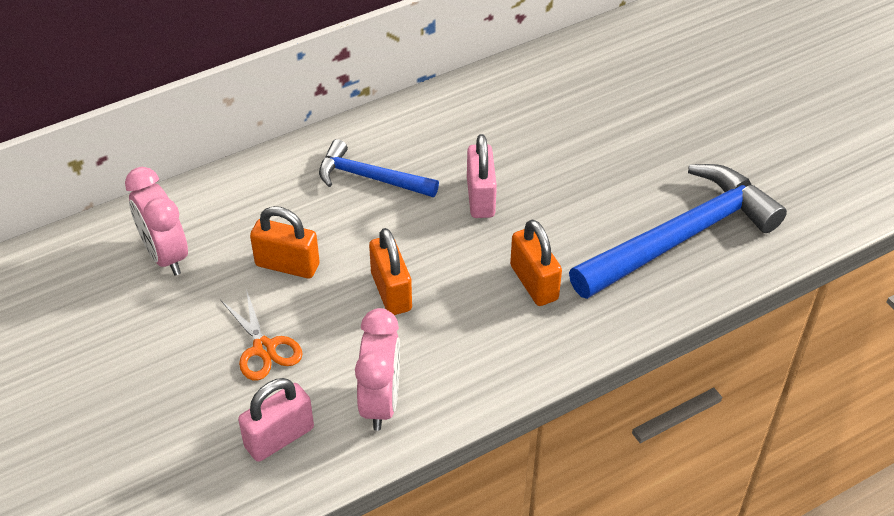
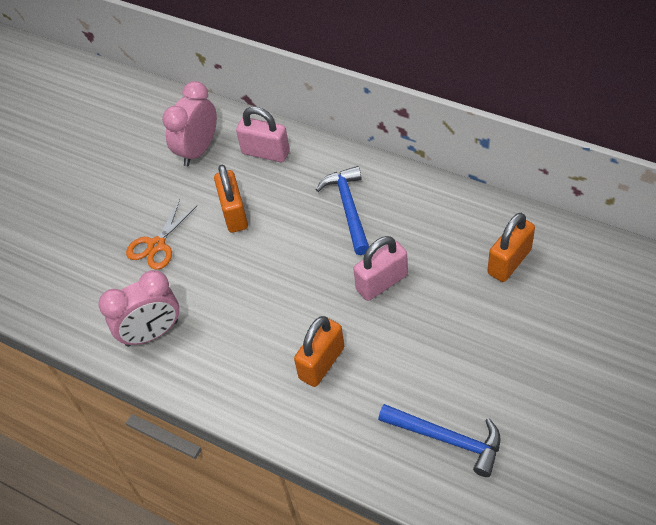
camera: 65 degrees right, 5 degrees up
pink padlock [238,378,314,462] -> pink padlock moved to [236,107,290,162]
orange padlock [369,228,412,315] -> orange padlock moved to [488,213,535,282]
blue hammer [569,164,787,299] -> blue hammer [378,404,501,477], size x0.55

